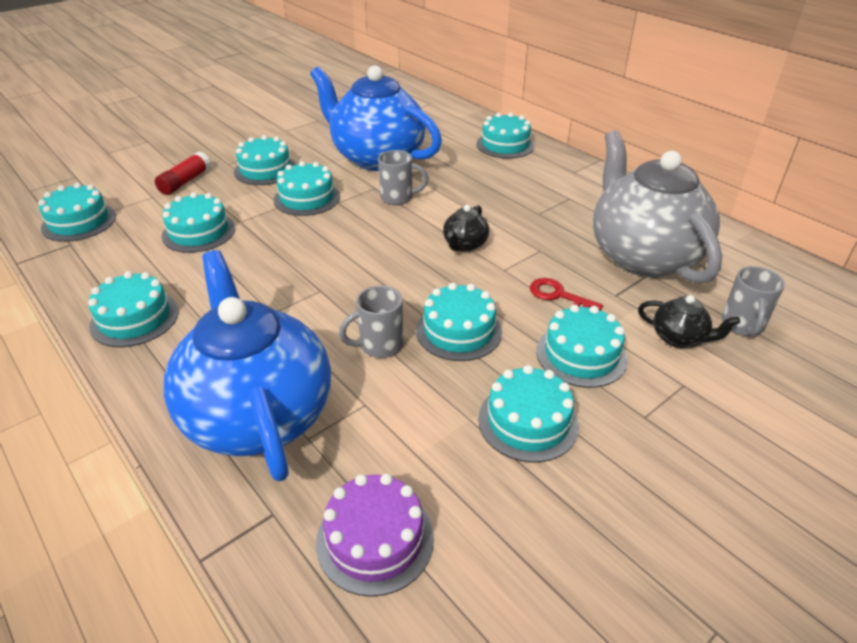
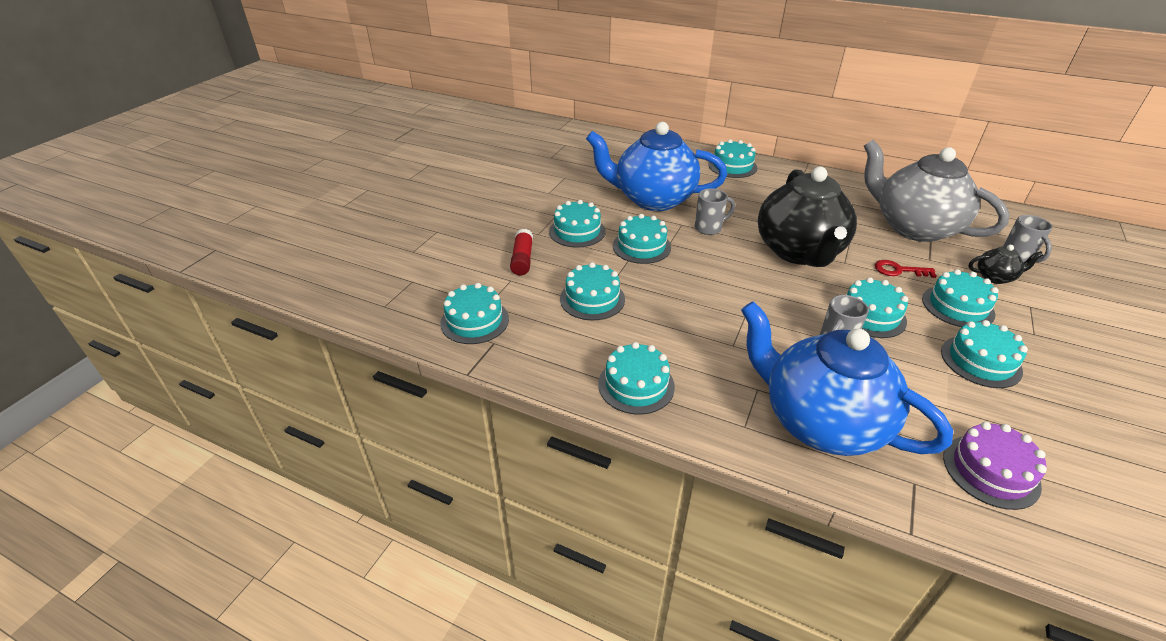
camera: 25 degrees left, 0 degrees up
black teapot [443,205,489,252] -> black teapot [758,167,857,267], size x2.47

